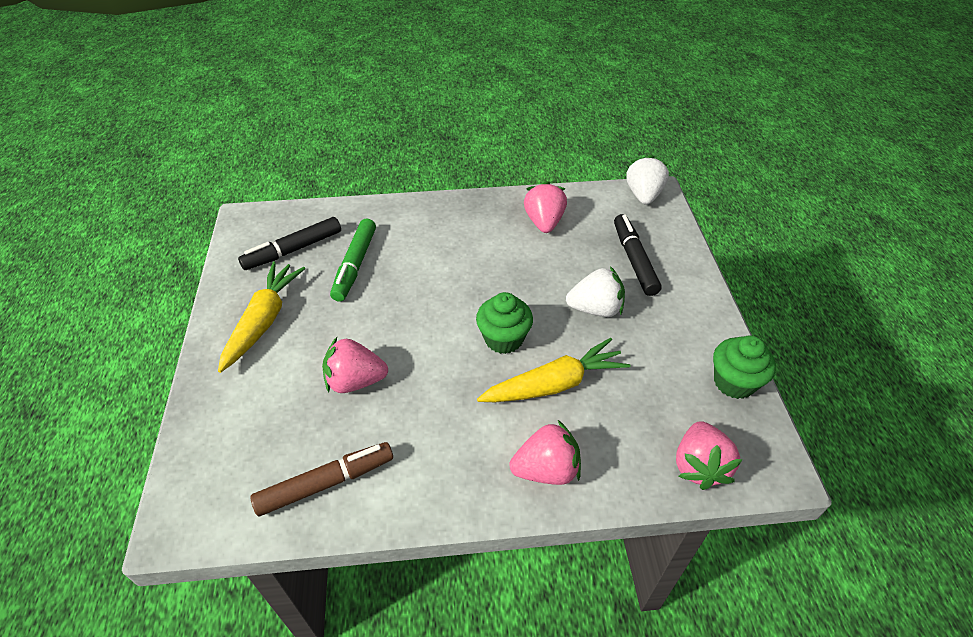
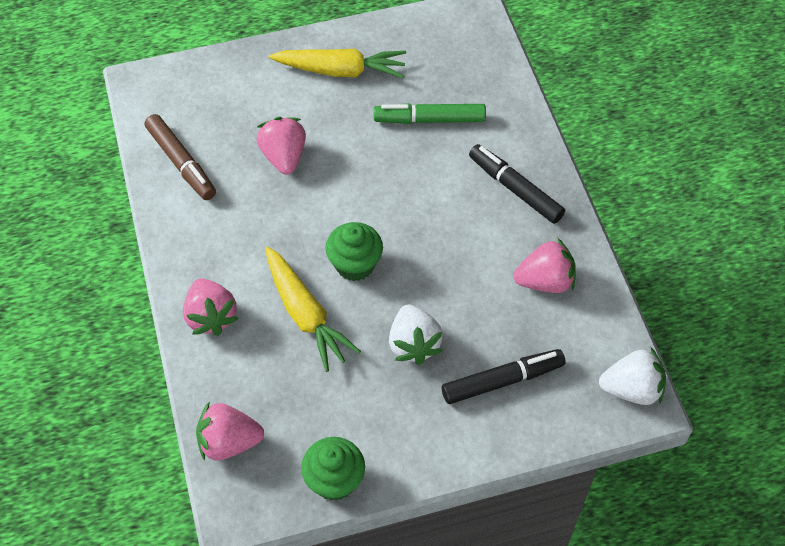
camera: 80 degrees right, 10 degrees up
black marker [238,217,341,270] -> black marker moved to [469,144,565,224]

